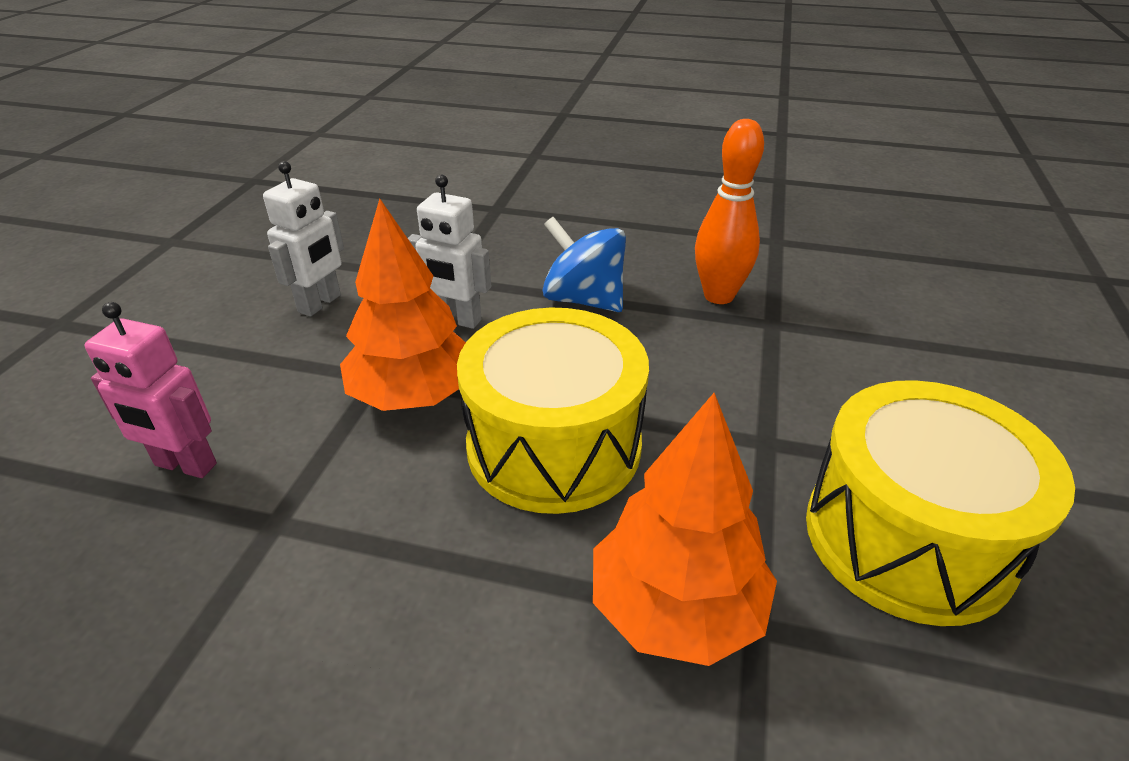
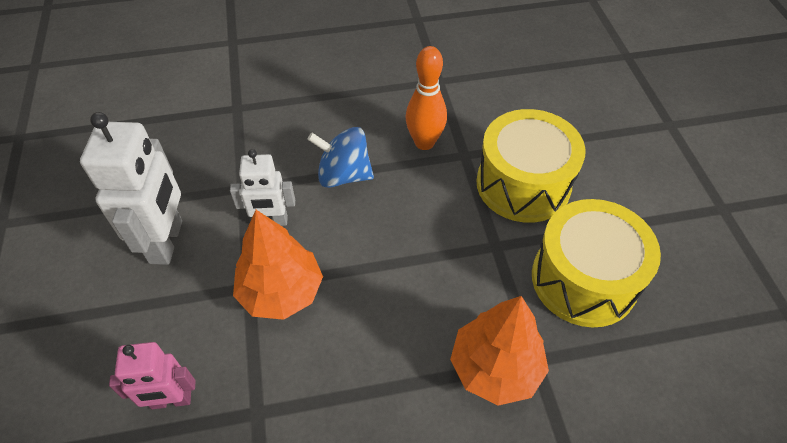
camera: 25 degrees left, 15 degrees up
white robot [263,161,344,317] -> white robot [80,112,182,265], size x1.64
yellow drum [457,308,649,514] -> yellow drum moved to [476,109,586,223]

